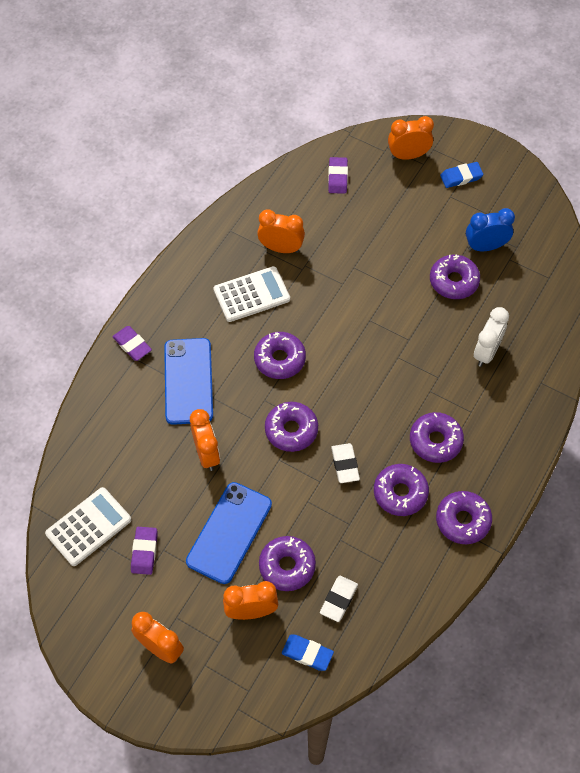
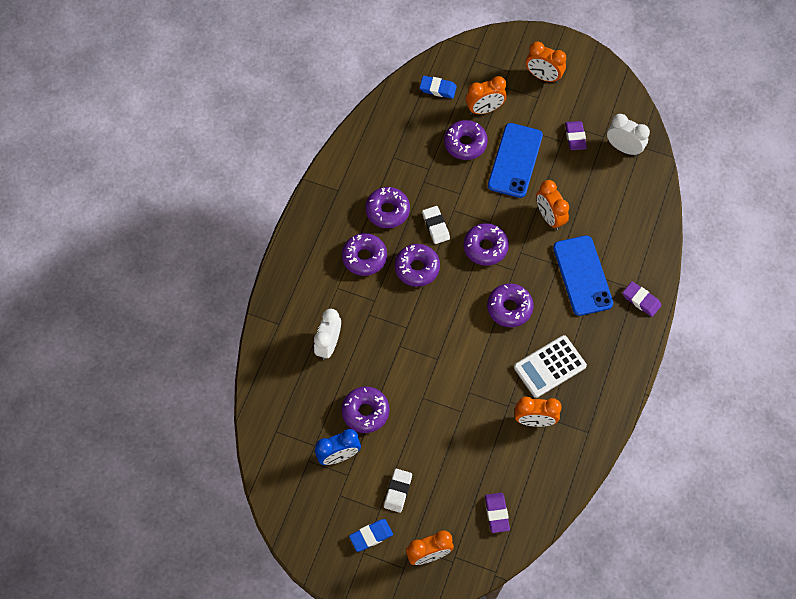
camera: 170 degrees right, 5 degrees up
white calculator [45,487,131,566] -> white clock [607,114,650,156]
white eraser [320,576,358,622] -> white eraser moved to [384,469,412,513]
purple donut [436,491,492,544] -> purple donut moved to [395,244,440,287]

